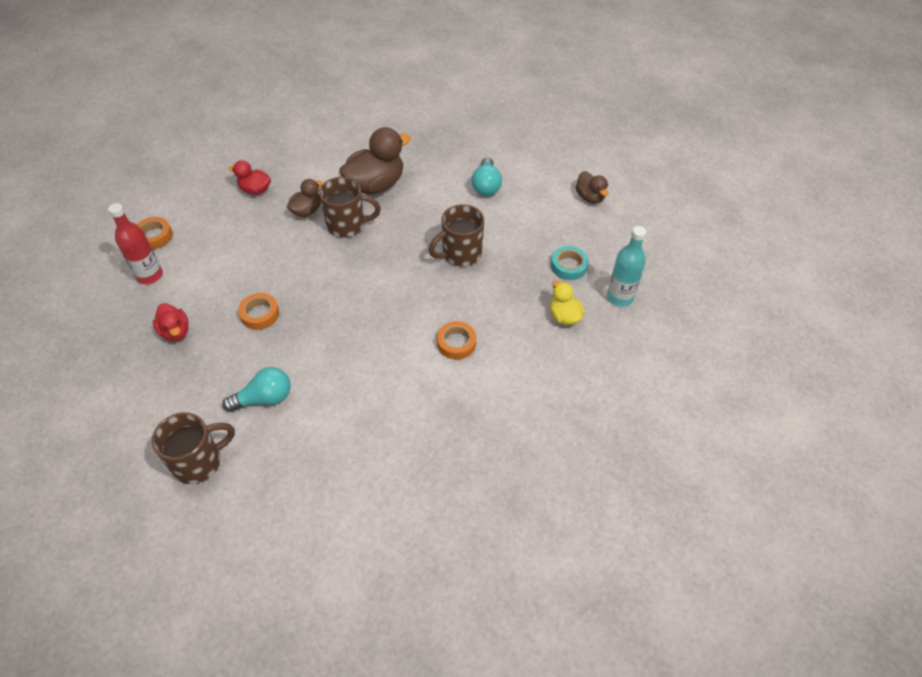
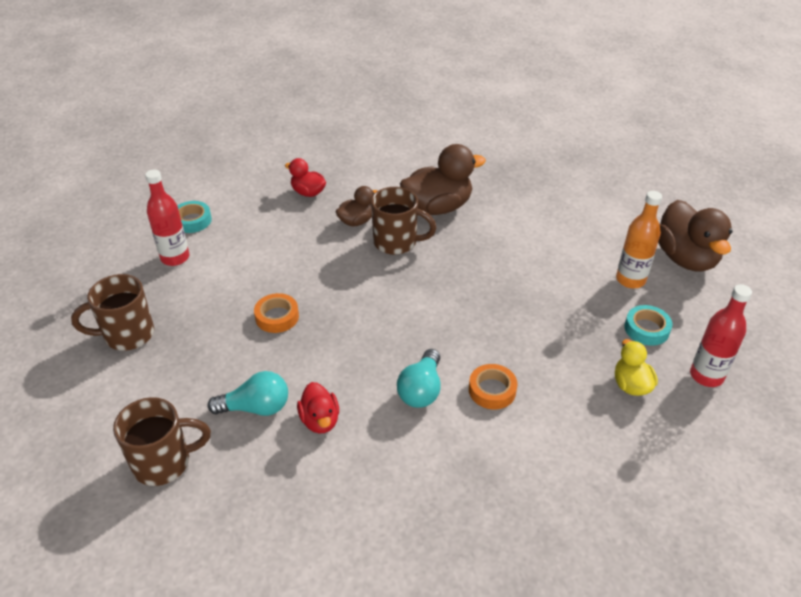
camera: 15 degrees right, 10 degrees down
orange tape [137,217,173,249] -> turquoise tape [177,201,212,233]
red duck [153,303,189,341] -> red duck moved to [297,382,339,434]
brown mug [428,204,484,266] -> brown mug moved to [71,274,154,351]
turquoise light bulb [472,157,502,196] -> turquoise light bulb moved to [397,349,441,408]
brown duck [576,171,609,204] -> brown duck [658,200,732,271], size x1.83
turquoise bottle [607,226,646,306] -> red bottle [690,284,752,387]
none -> orange bottle [616,191,662,288]

